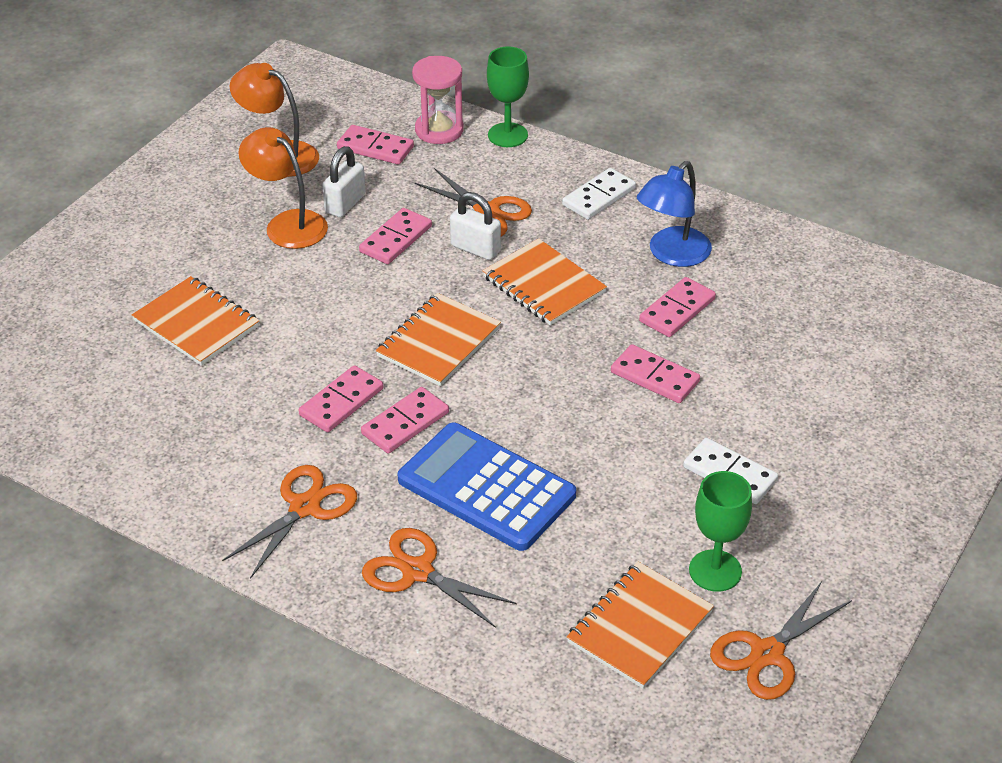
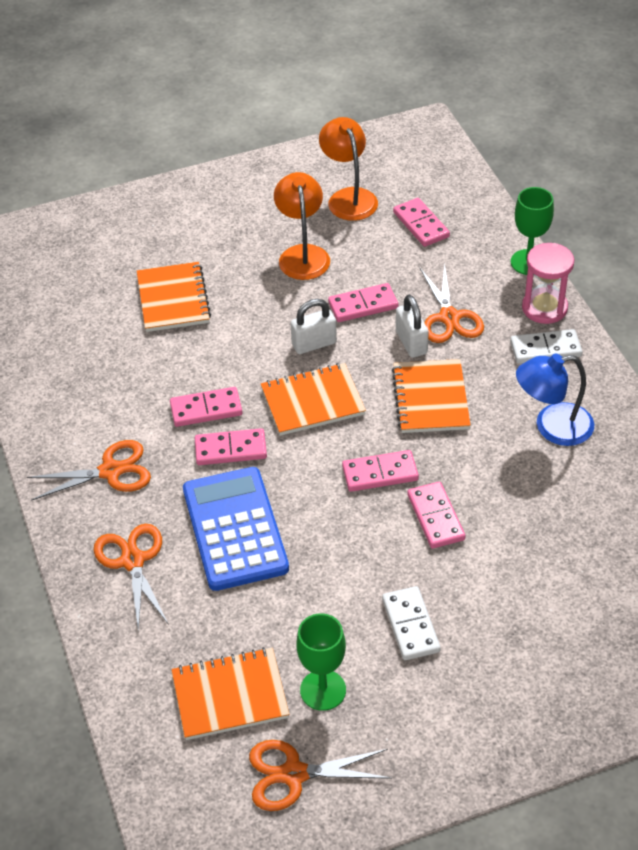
camera: 40 degrees right, 5 degrees up
white padlock [322,146,366,217] -> white padlock moved to [290,299,337,354]
pink hourglass [412,56,464,144] -> pink hourglass moved to [522,243,574,324]
pink domino [639,277,716,337] -> pink domino moved to [342,450,419,492]

